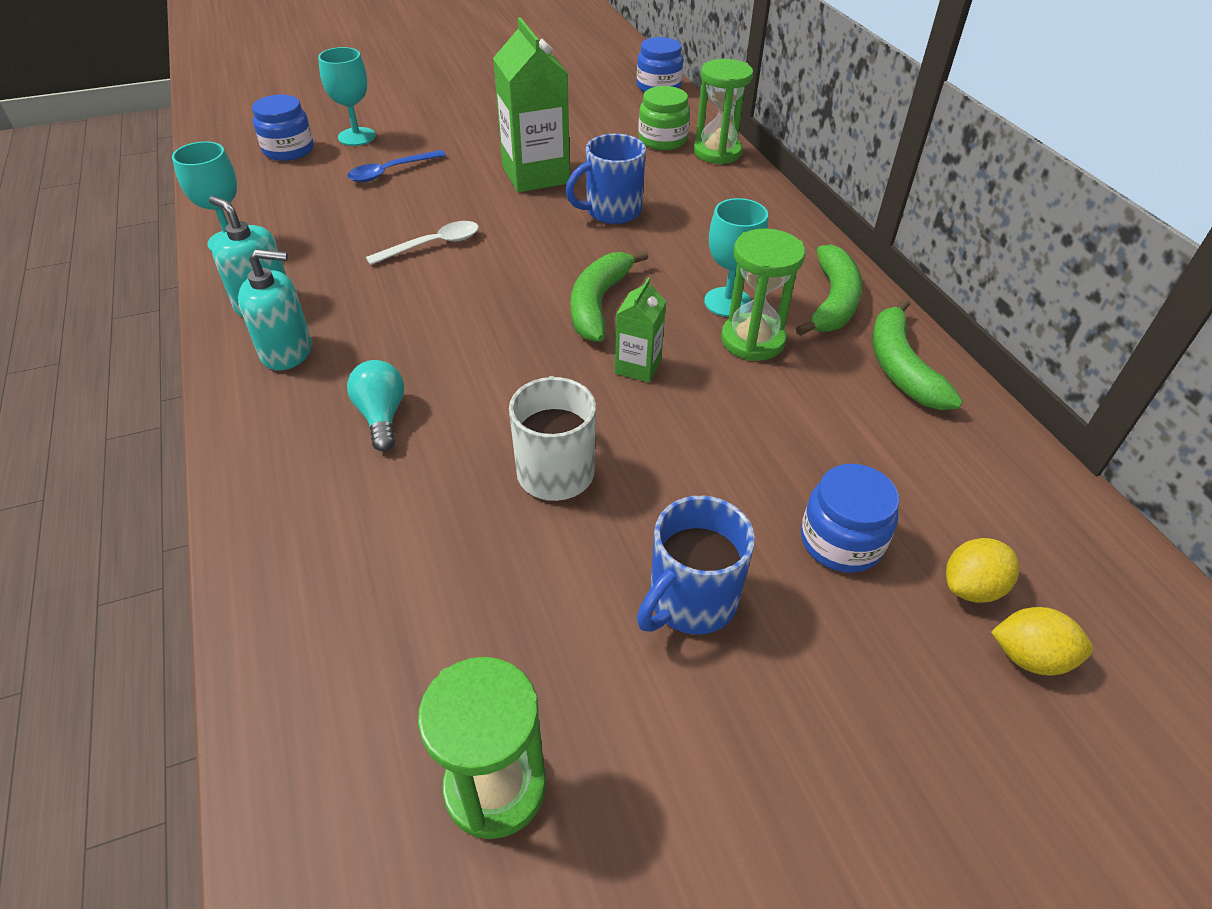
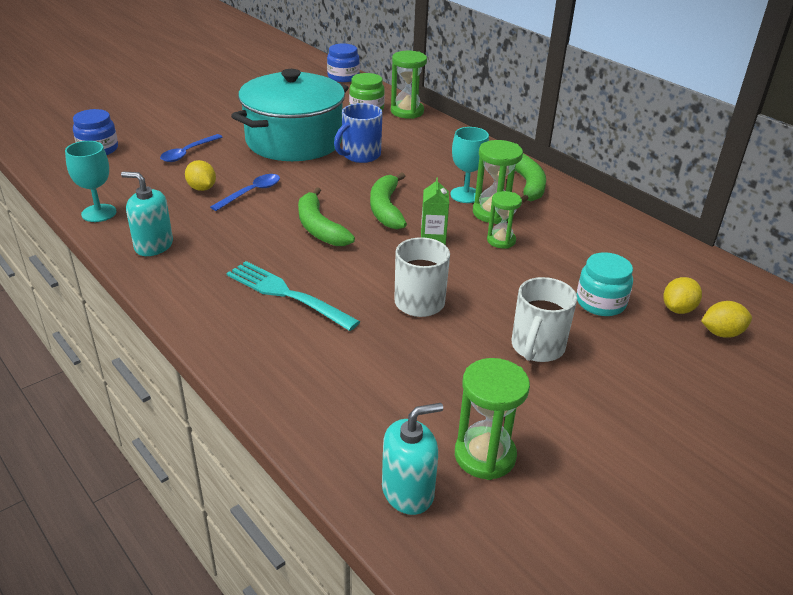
camera: 20 degrees left, 10 degrees down
turquoise soap dispenser [238,249,312,370] -> turquoise soap dispenser moved to [382,403,443,515]
turquoise goblet [318,47,376,146] -> none
turquoise light bulb [347,360,404,452] -> turquoise fork [226,261,360,331]
white spoon [366,221,479,265] -> blue spoon [210,174,280,211]
green carton [493,17,570,192] -> turquoise pot [231,69,349,161]
blue mug [637,496,755,634] -> white mug [512,277,577,362]
blue jar [801,464,899,573] -> turquoise jar [577,252,633,316]
green banana [872,299,963,410] -> green banana moved to [298,187,355,246]
none -> yellow lemon [185,160,216,191]
none -> green hourglass [487,191,522,249]

